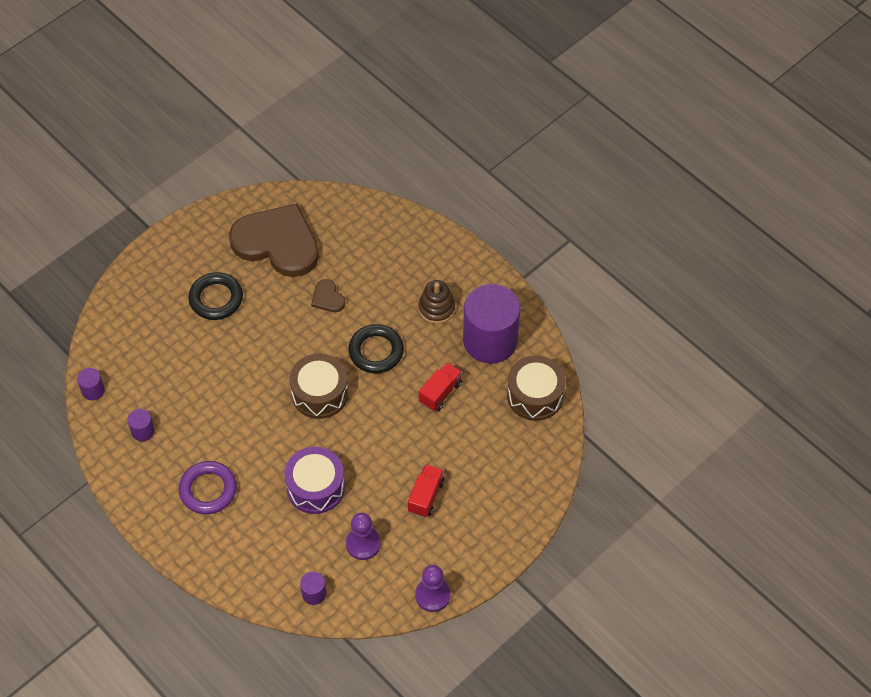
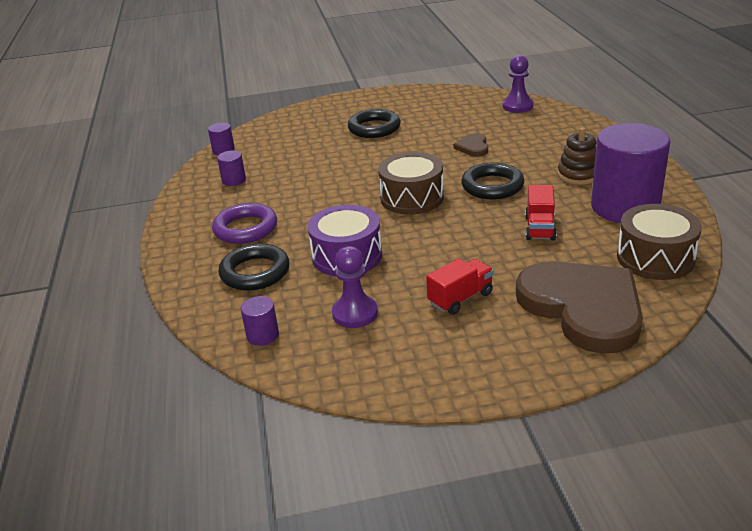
camera: 35 degrees right, 25 degrees down
brown heart [229,203,319,277] -> brown heart moved to [516,261,643,354]
purple pawn [415,565,451,612] -> purple pawn moved to [502,55,534,113]
red truck [419,362,463,411] -> red truck turned 120 degrees clockwise [525,185,556,240]
none -> black ring [218,244,290,291]

